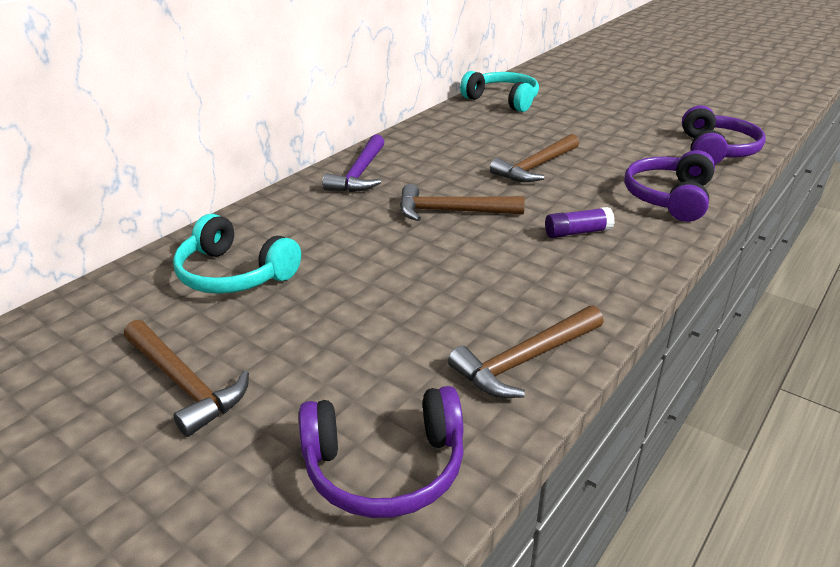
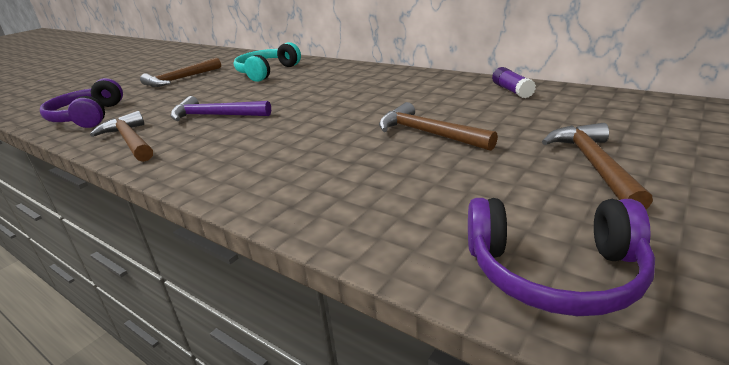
camera: 90 degrees right, 5 degrees down
purple hammer [322,134,385,192] -> purple hammer moved to [170,96,271,121]
brown hammer [400,184,525,221] -> brown hammer moved to [542,123,653,209]
turquoise headphones [460,71,539,112] -> none
purple glue stick [545,207,615,238] -> purple glue stick moved to [492,67,536,98]
purple headphones [624,150,715,222] -> none

